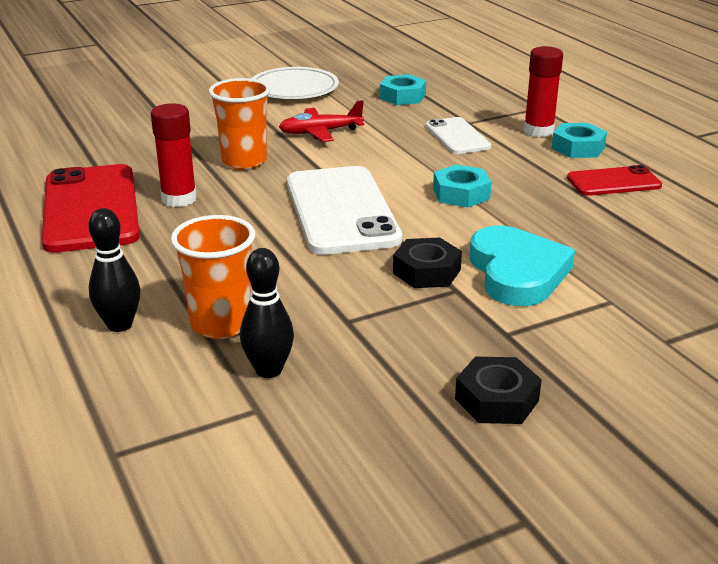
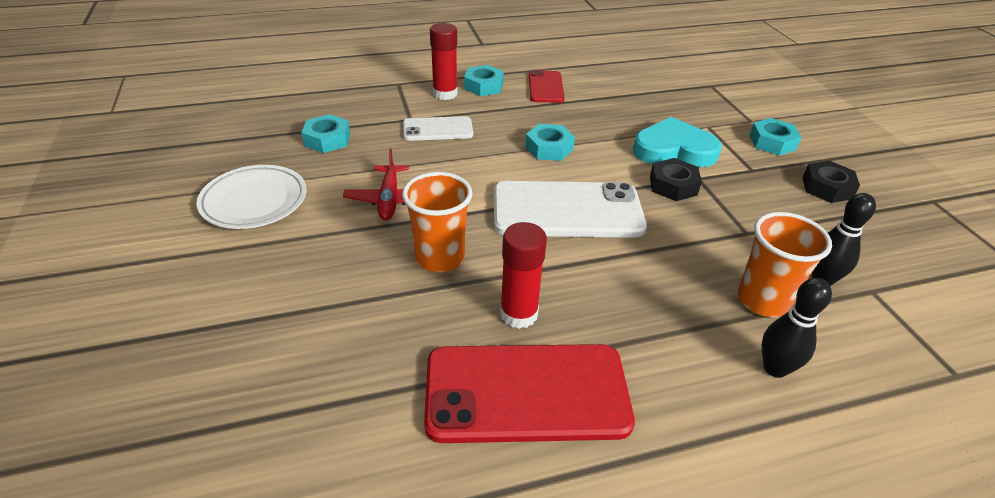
camera: 80 degrees left, 10 degrees up
none -> turquoise nut [749,118,801,155]

